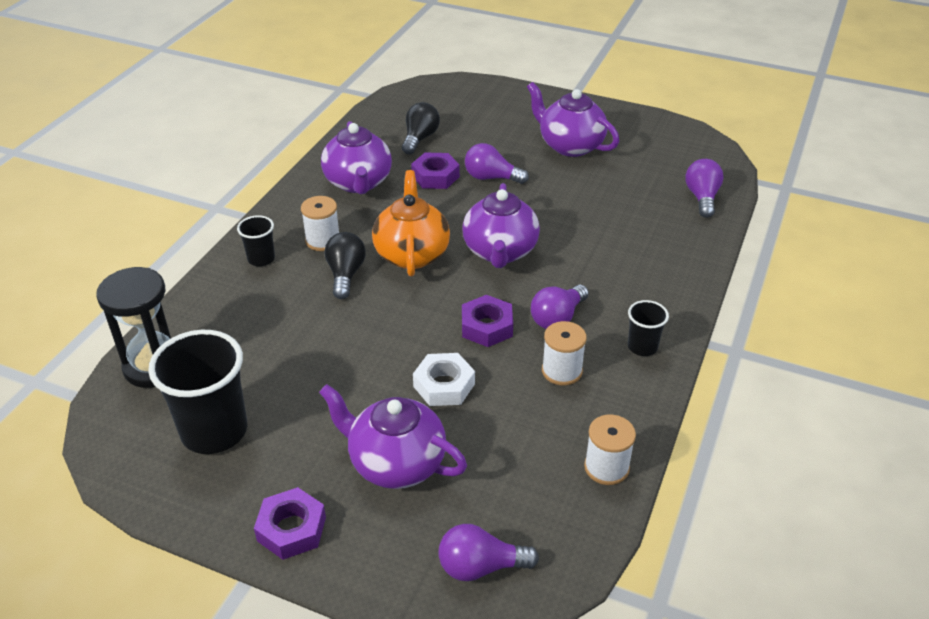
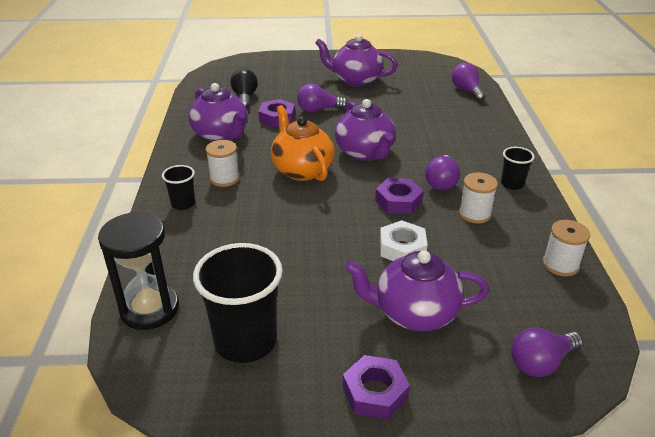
camera: 25 degrees left, 5 degrees down
black light bulb [325,232,366,299] -> none

